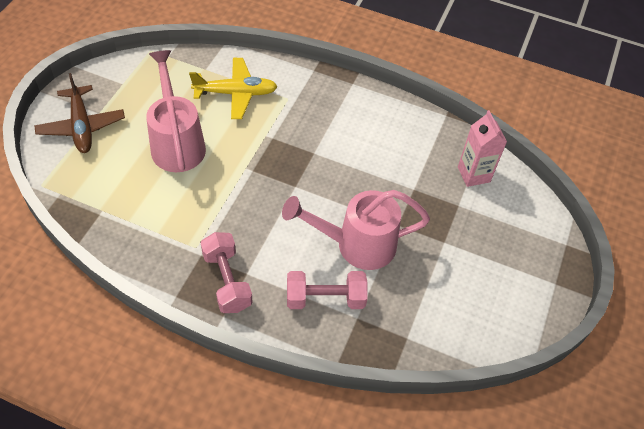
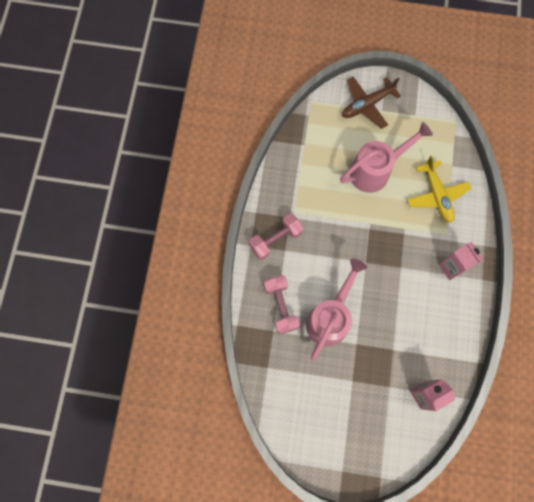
camera: 80 degrees right, 20 degrees up
pink watering can [282,190,430,270] -> pink watering can turned 45 degrees clockwise [306,258,367,361]
none -> pink carton [439,242,484,280]

